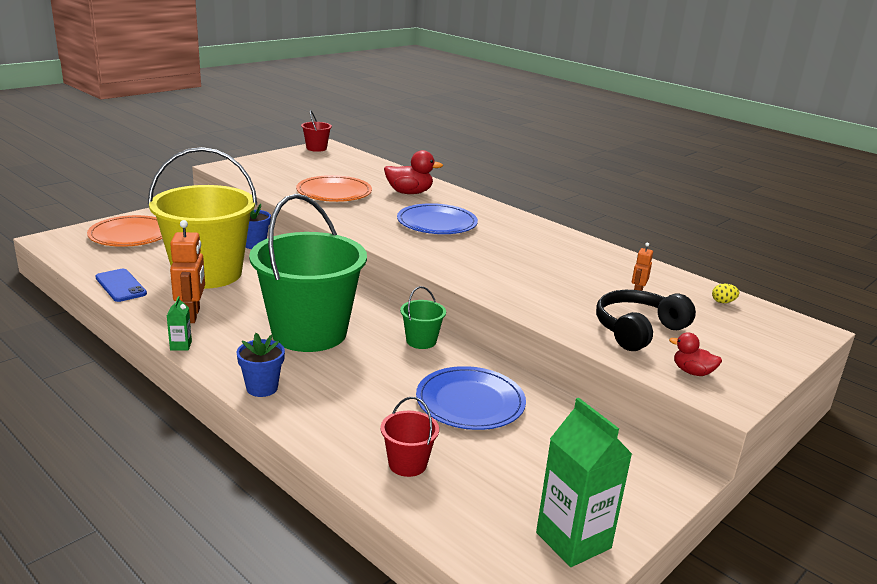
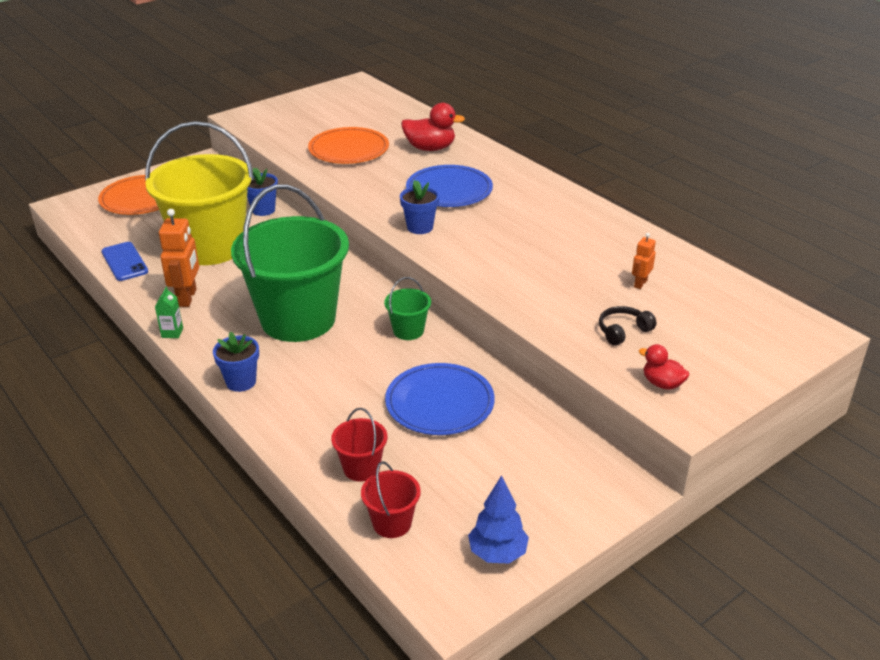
camera: 10 degrees right, 10 degrees up
red bucket [301,110,332,152] -> red bucket moved to [361,461,421,538]
green carton [536,398,632,567] -> blue tree [468,475,529,564]
black headphones [596,290,696,351] -> black headphones [599,306,656,346], size x0.54
yellow egg [712,284,739,303] -> none
none -> blue flower pot [400,180,439,234]

